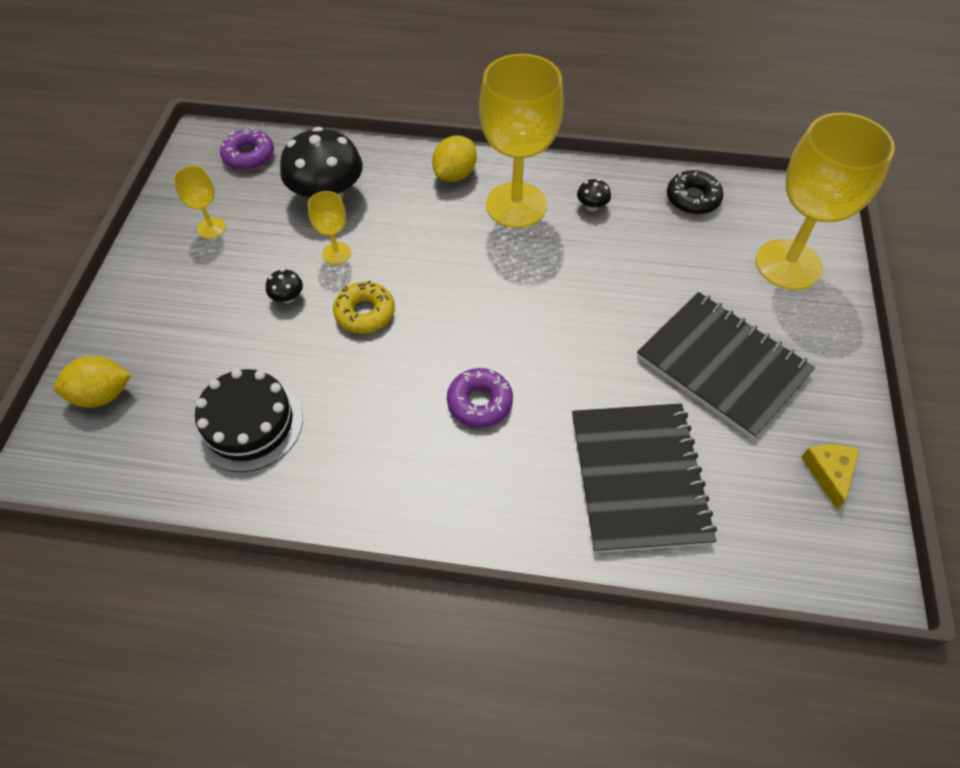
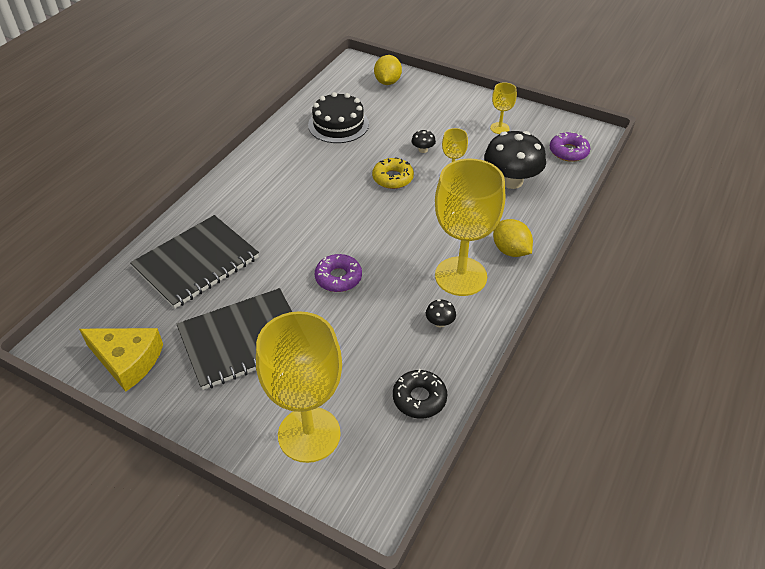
camera: 110 degrees right, 10 degrees down
purple donut [447,368,513,428] -> purple donut moved to [315,254,362,292]
black notebook [572,403,717,553] -> black notebook turned 60 degrees counterclockwise [130,215,259,309]
yellow cheese [801,444,859,510] -> yellow cheese [79,328,163,392], size x1.68

